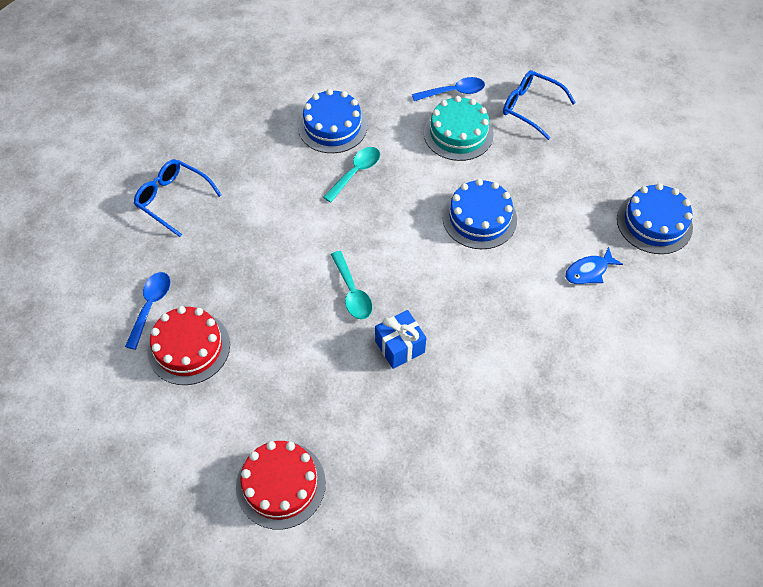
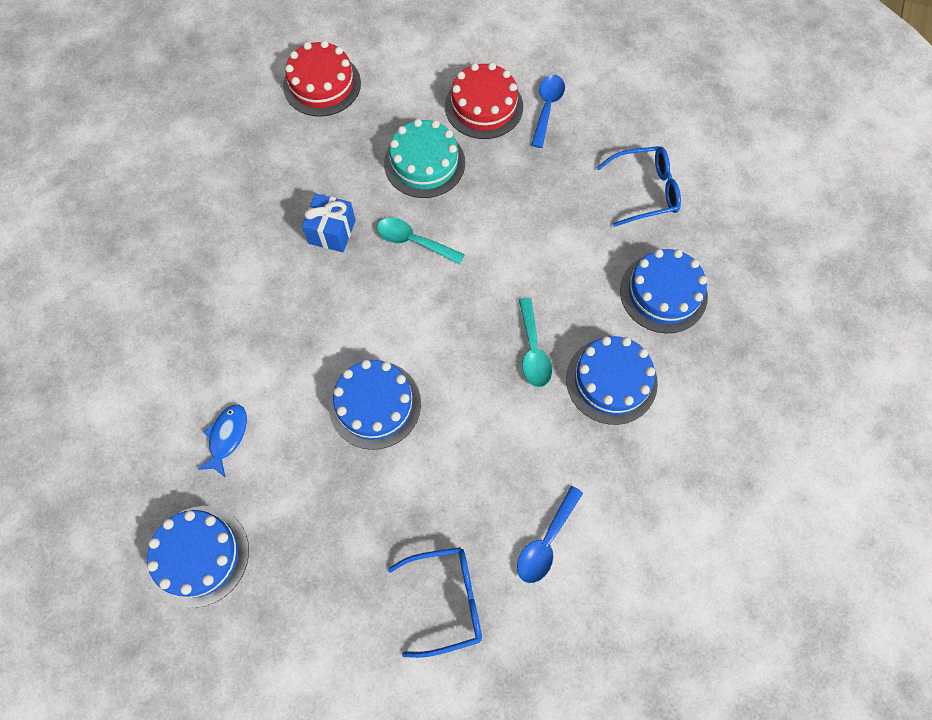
camera: 135 degrees right, 10 degrees up
blue spoon [125,272,170,350] -> blue spoon turned 135 degrees counterclockwise [531,75,565,148]
turquoise cake [424,96,494,161] -> turquoise cake moved to [384,119,465,198]
none -> blue cake [620,249,708,333]

